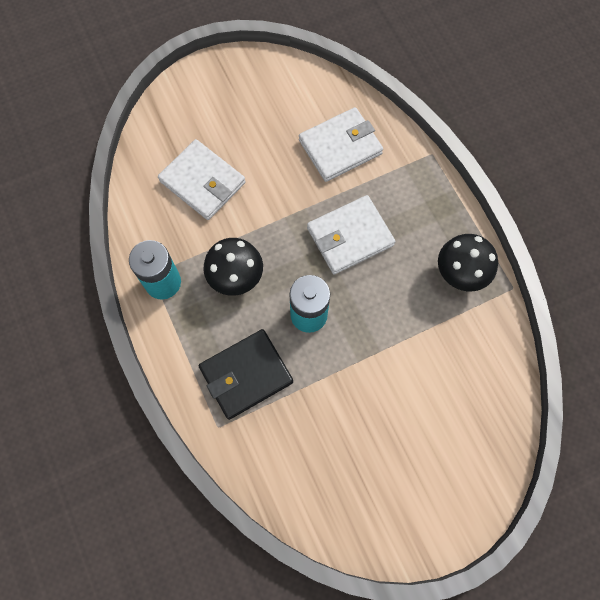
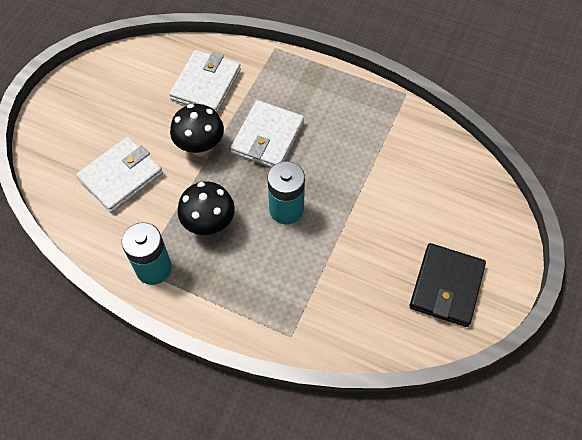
camera: 40 degrees left, 10 degrees down
white wallet [158,139,246,220] -> white wallet turned 45 degrees counterclockwise [76,137,163,213]
black wallet [199,329,293,420] -> black wallet moved to [409,243,486,327]
black mushroom [438,234,498,292] -> black mushroom moved to [170,104,224,156]

